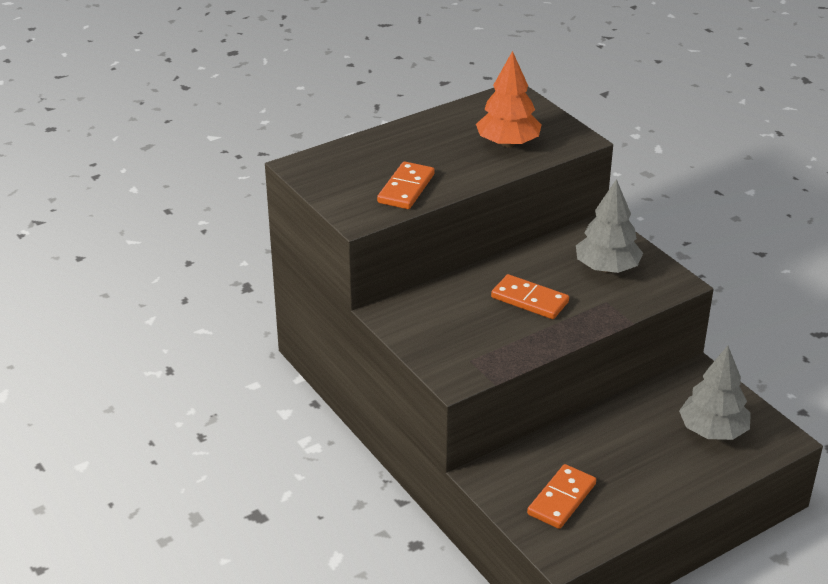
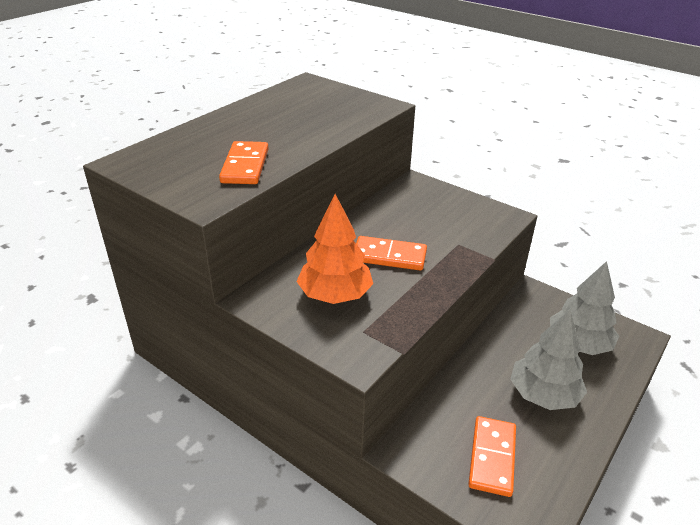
camera: 20 degrees left, 0 degrees up
orange tree [476,51,542,147] -> orange tree moved to [296,194,373,304]
grey tree [576,179,643,273] -> grey tree moved to [510,310,587,410]

